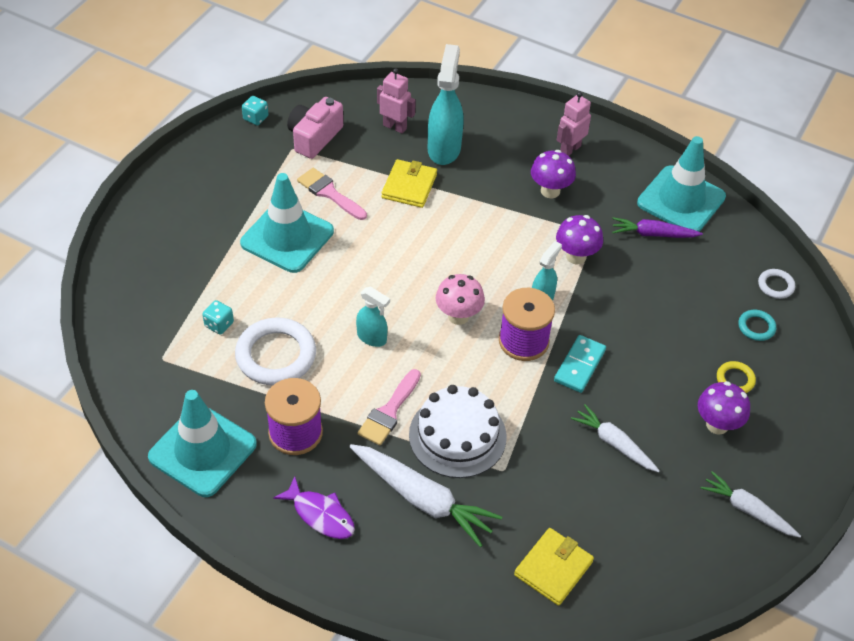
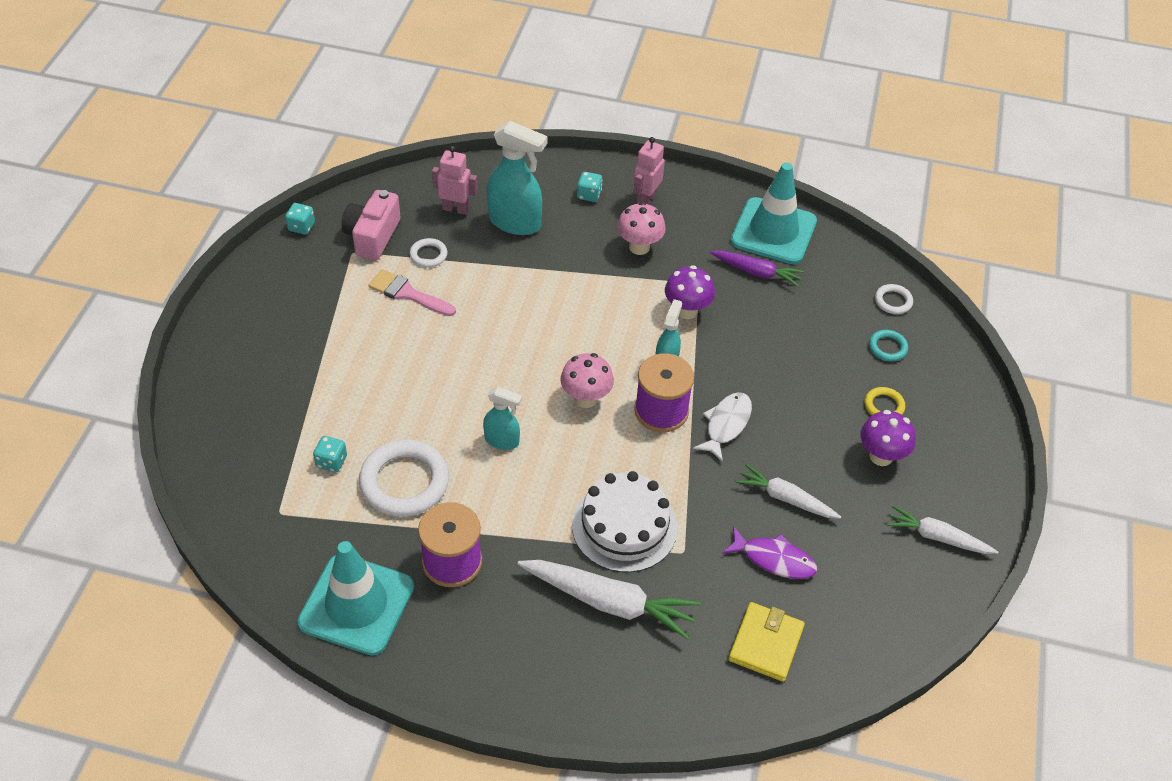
camera: 15 degrees left, 0 degrees up
turquoise traffic cone [240,173,334,273] -> none
purple fish [273,476,355,539] -> purple fish moved to [722,526,817,579]
pink brush [358,369,421,445] -> none
yellow wallet [381,159,437,208] -> none
turquoise spray bottle [428,44,464,165] -> turquoise spray bottle turned 120 degrees clockwise [487,121,548,235]
purple mushroom [531,150,576,198] -> pink mushroom [617,202,666,255]
turquoise domino [554,335,606,393] -> white fish [693,392,752,462]
purple carrot [612,217,703,238] -> purple carrot turned 150 degrees counterclockwise [710,250,804,287]
none -> white ring [410,238,447,267]
none -> turquoise dice [577,172,602,202]

